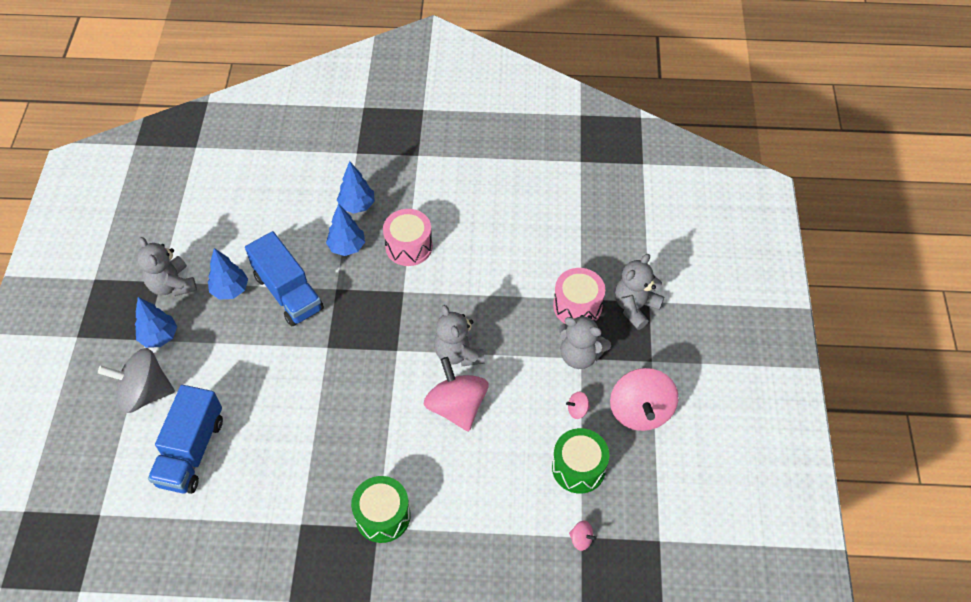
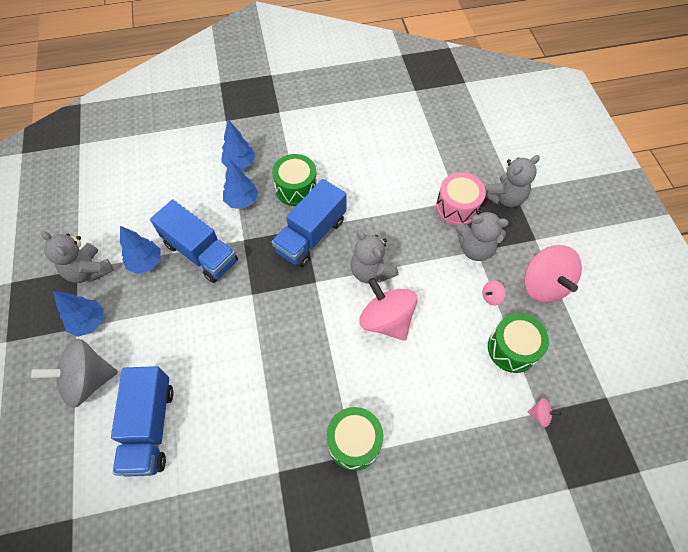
camera: 15 degrees left, 5 degrees up
pink drum [383,209,433,266] -> green drum [272,154,317,206]
grey teddy bear [615,254,664,330] -> grey teddy bear turned 150 degrees counterclockwise [485,155,540,207]
none -> blue truck [272,179,346,267]

